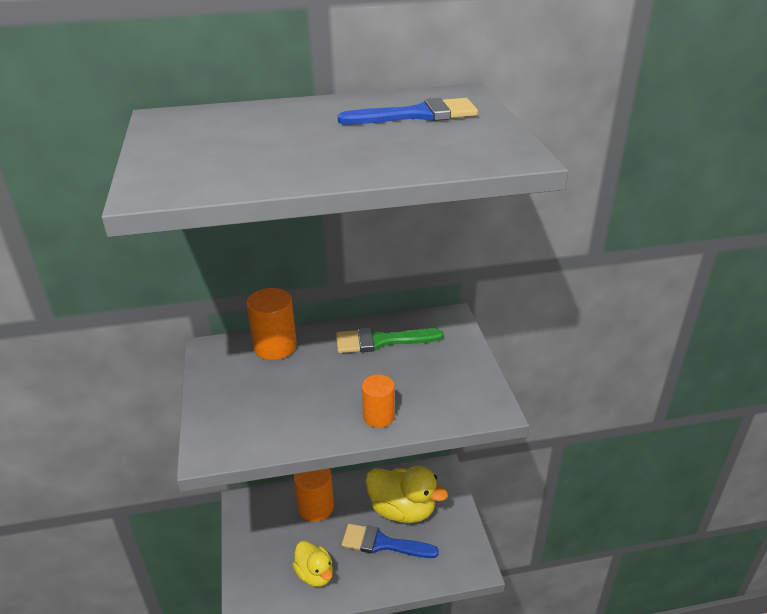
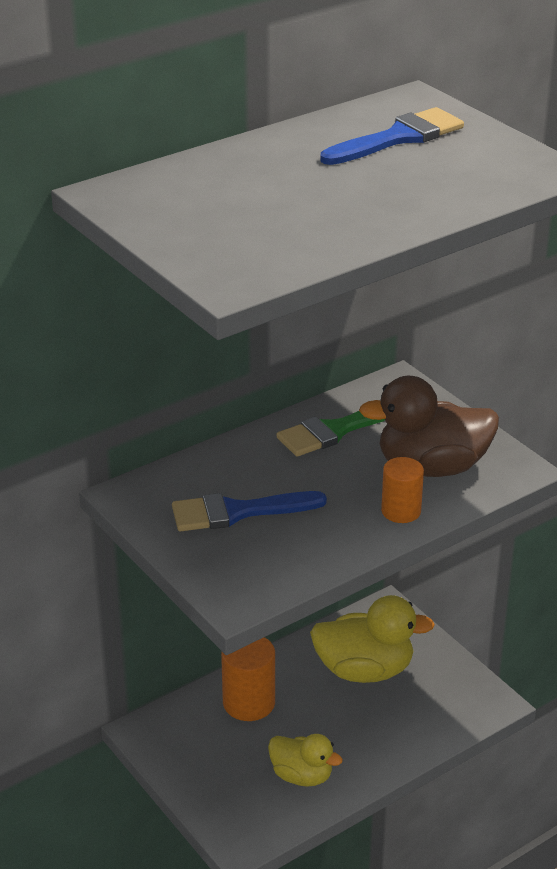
camera: 25 degrees left, 0 degrees up
orange cylinder [247,288,297,360] -> none
blue brush [342,524,439,558] -> blue brush moved to [172,491,327,531]
none -> brown duck [359,376,499,477]

